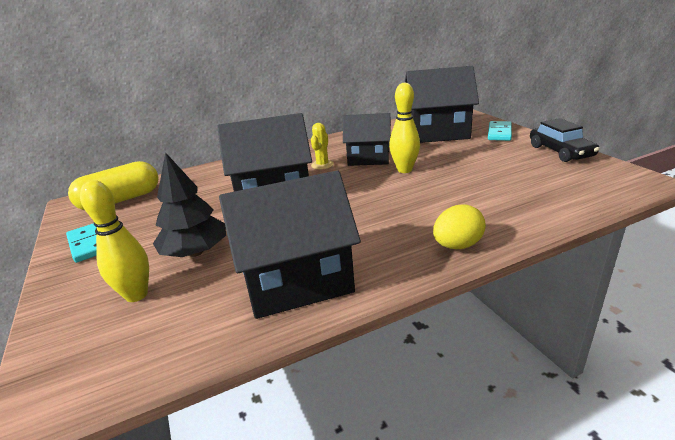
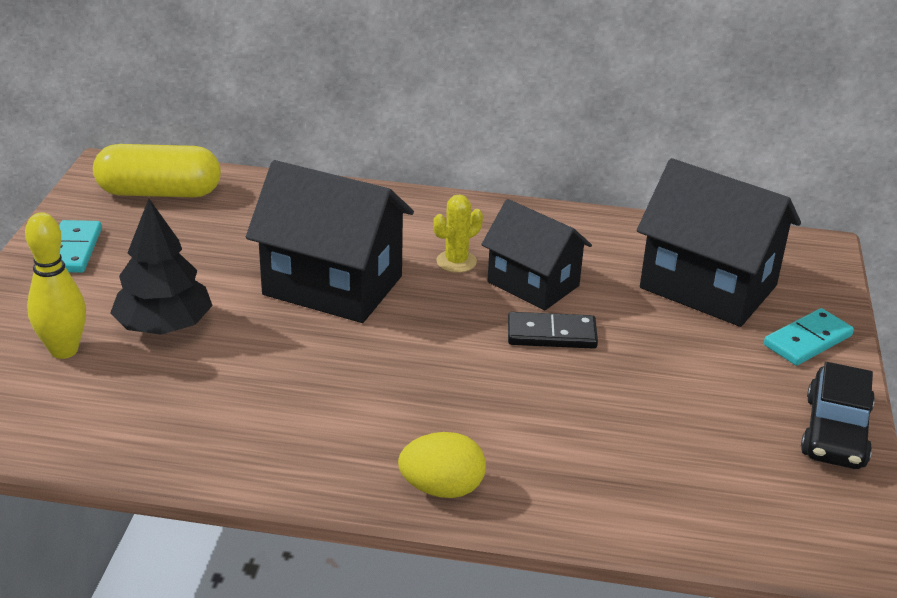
camera: 30 degrees right, 5 degrees up
black house [219,170,361,319] -> none
yellow bowling pin [389,82,420,173] -> black domino [508,312,598,349]

